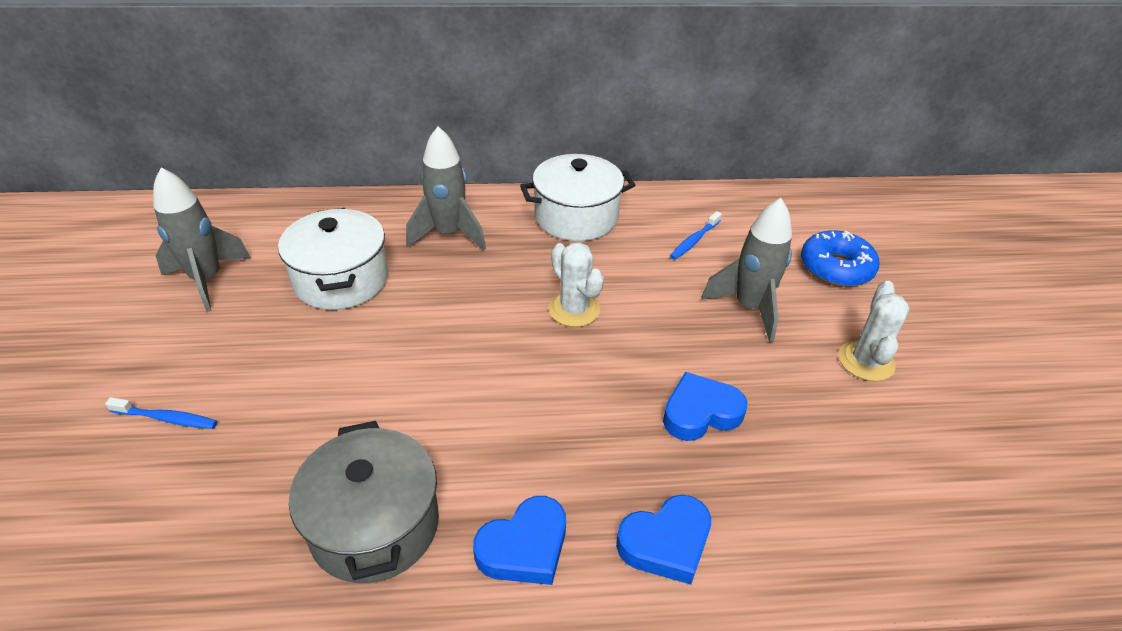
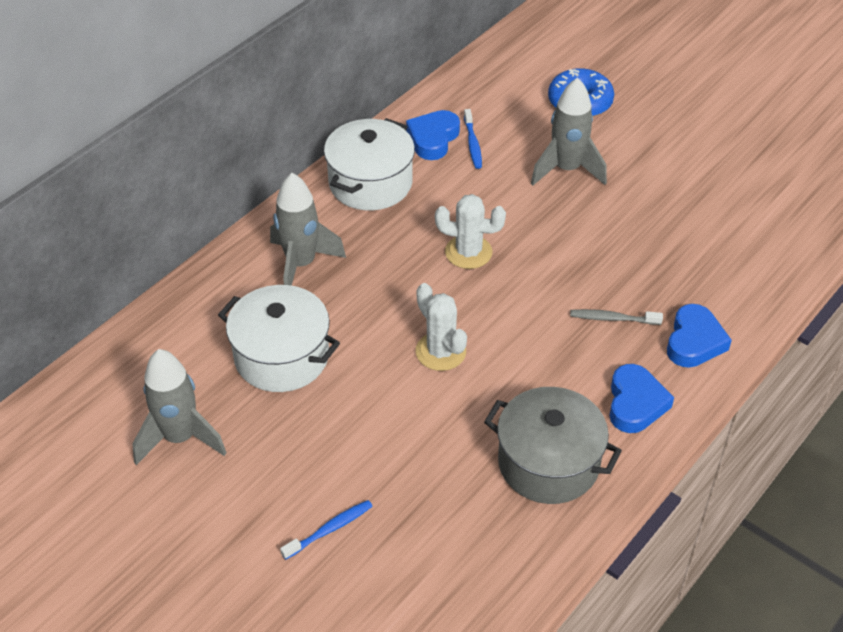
camera: 45 degrees left, 5 degrees up
blue heart [663,372,747,441] -> blue heart moved to [406,110,460,160]
white cactus [839,281,910,381] -> white cactus moved to [415,283,467,371]
none -> grey toothbrush [570,309,663,325]

